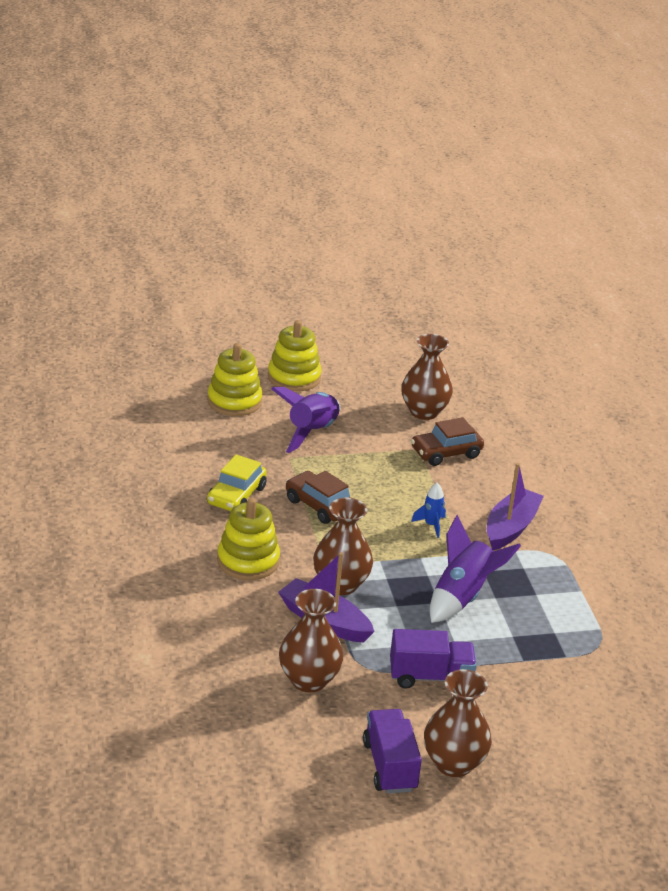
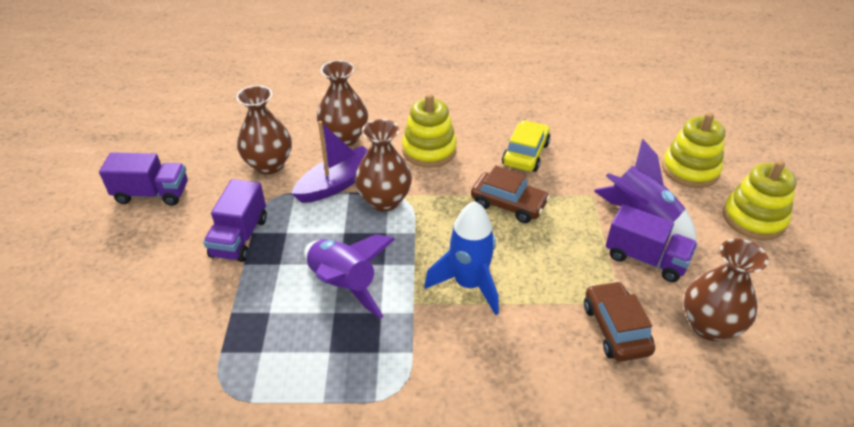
camera: 105 degrees right, 10 degrees up
yellow car [207,455,267,511] -> yellow car turned 75 degrees clockwise [502,120,551,172]
brown car [286,471,351,524] -> brown car turned 60 degrees clockwise [471,165,550,223]
blue rocket [411,483,446,538] -> blue rocket [424,201,499,315], size x1.95
brown vase [424,669,492,777] -> brown vase moved to [317,60,368,146]
purple boat [487,463,544,550] -> none
none -> purple truck [606,204,698,282]

